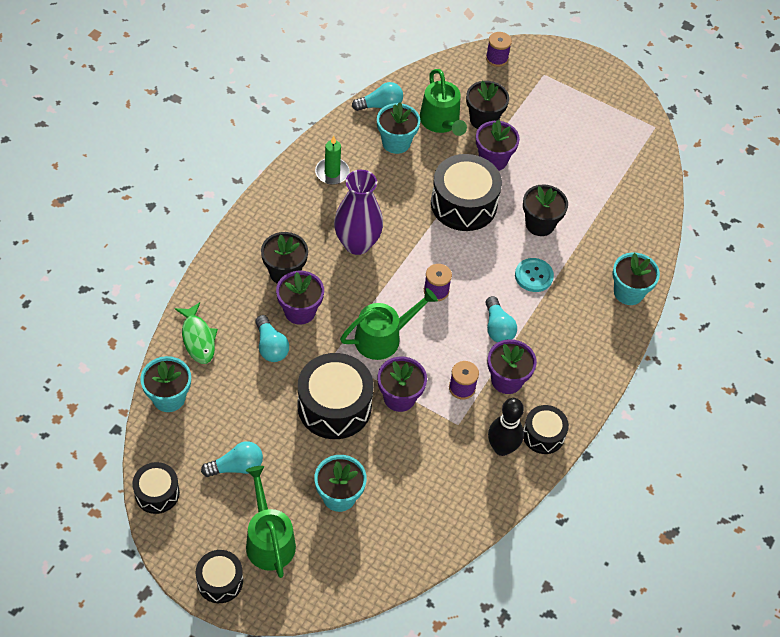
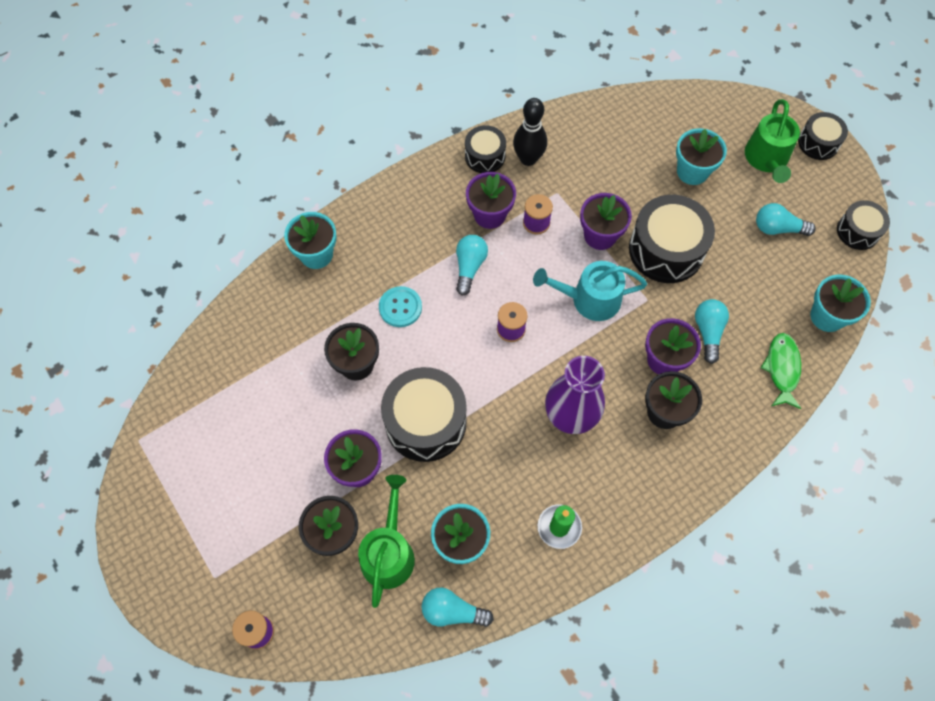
camera: 150 degrees left, 10 degrees up
green watering can [340,288,438,360] -> turquoise watering can [533,261,647,321]

